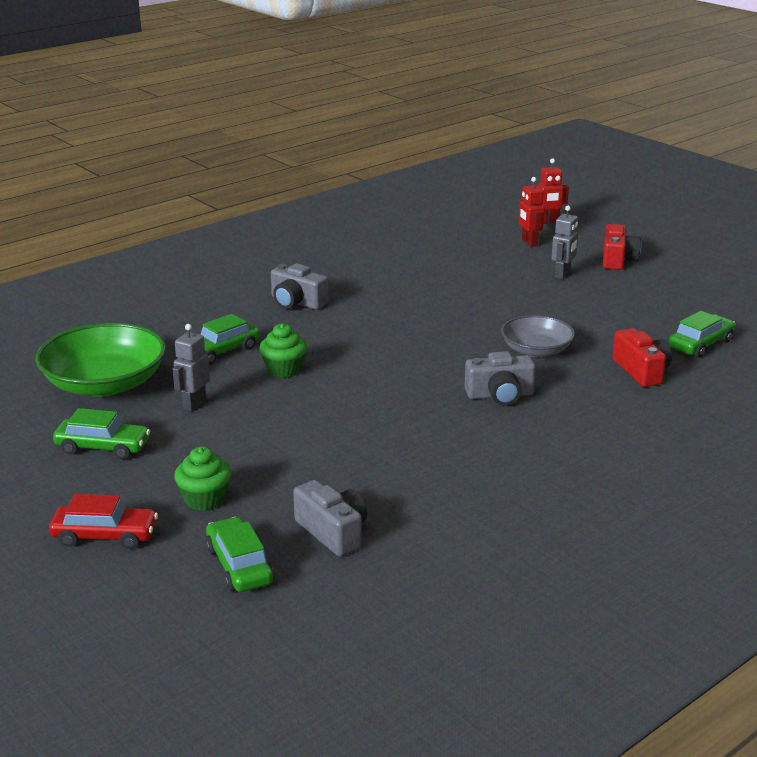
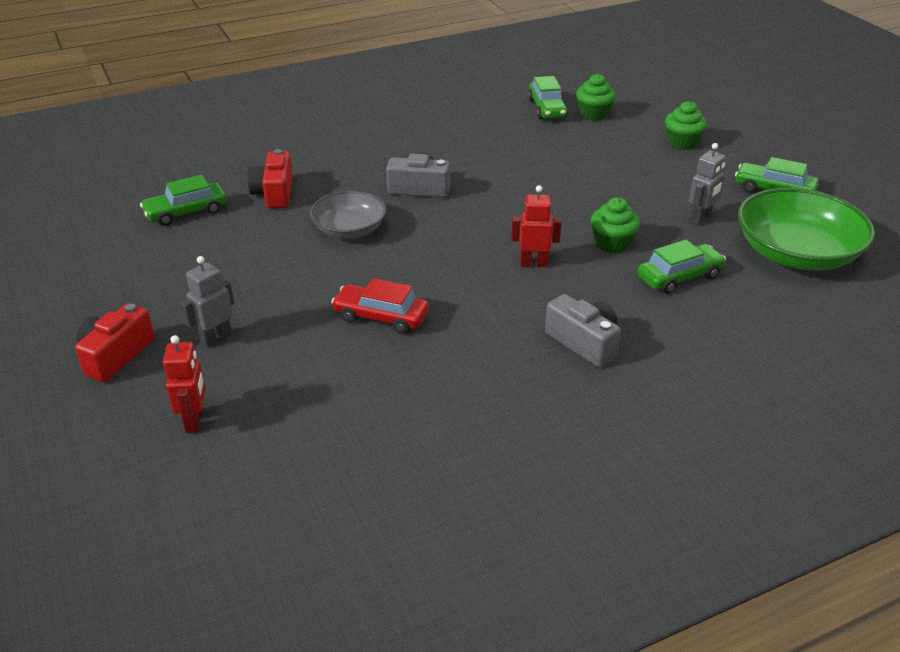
camera: 165 degrees left, 10 degrees up
red car [49,494,158,549] -> red car moved to [331,278,429,334]
green car [206,517,274,592] -> green car moved to [528,76,568,119]
grey camera [293,480,367,557] -> green cupcake [576,74,616,121]
red robot [538,158,569,224] -> red robot moved to [511,185,561,267]

